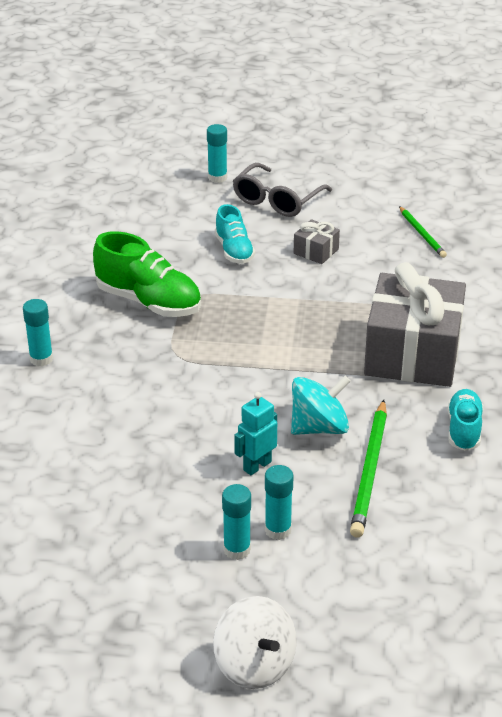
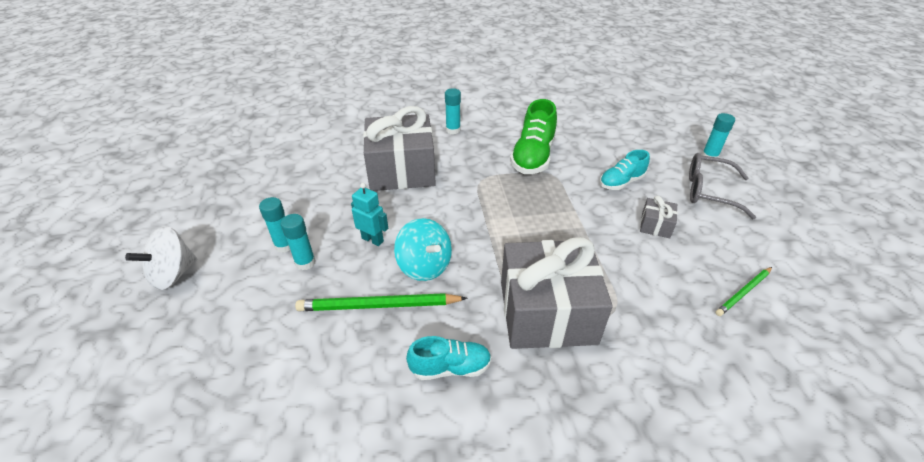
camera: 75 degrees right, 5 degrees up
none -> grey gift [363,106,436,191]

